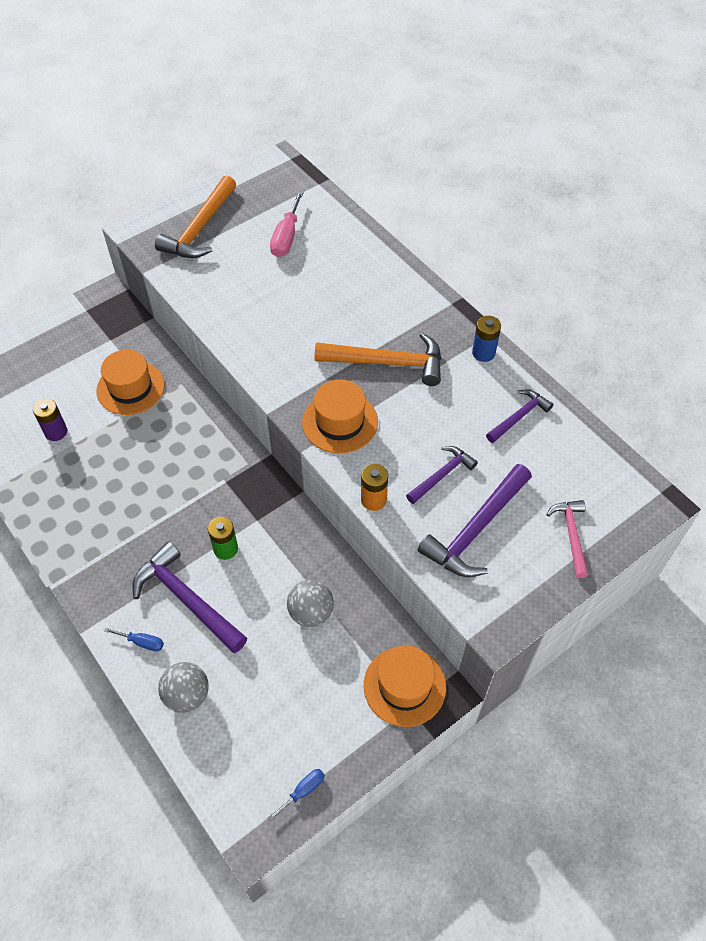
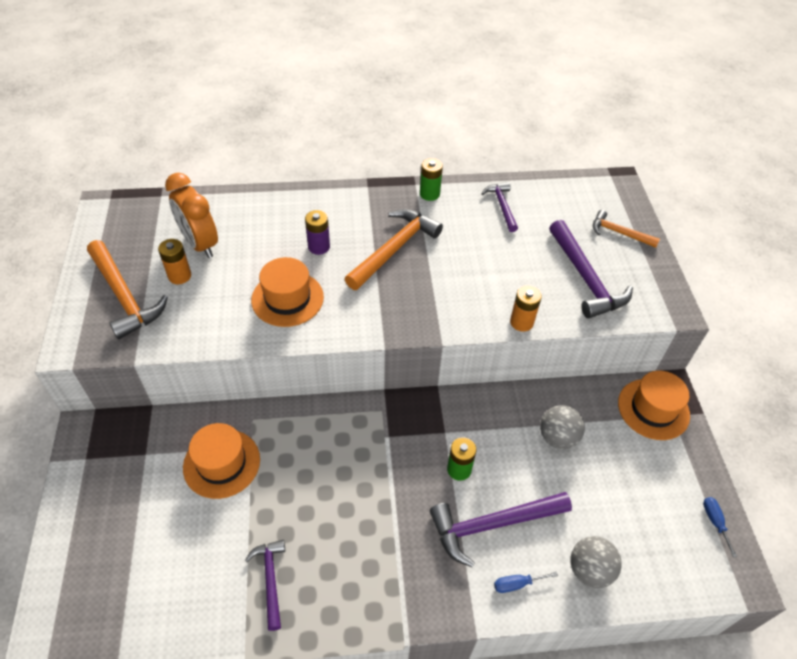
camera: 60 degrees left, 5 degrees down
purple battery [33,399,67,441] -> purple battery moved to [305,210,330,255]
blue screwdriver [104,627,164,651] -> blue screwdriver turned 150 degrees counterclockwise [494,572,558,593]
pink screwdriver [270,191,304,257] -> orange clock [165,173,218,258]
orange hat [302,379,378,454] -> orange hat moved to [251,257,324,327]
purple hammer [406,446,478,504] -> purple hammer moved to [245,540,285,631]
blue battery [472,316,501,362] -> green battery [420,158,443,201]
pink hammer [546,500,588,578] -> orange hammer [593,210,660,248]
none -> orange battery [158,239,191,284]

